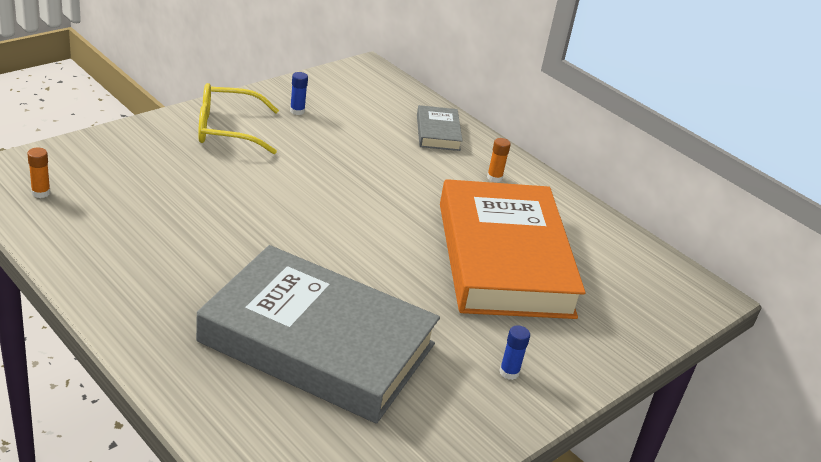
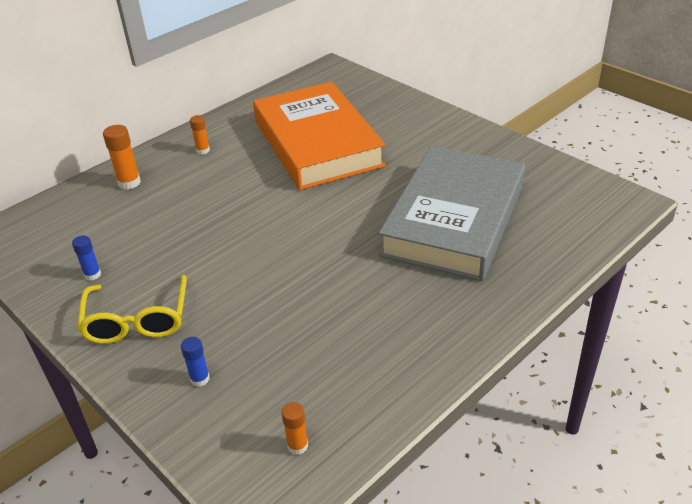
camera: 85 degrees left, 5 degrees up
grey book [417,105,462,151] -> orange glue stick [103,125,141,189]
orange book [440,179,586,319] -> orange book turned 75 degrees clockwise [253,82,386,190]
blue glue stick [499,325,530,380] -> blue glue stick moved to [181,337,210,387]

